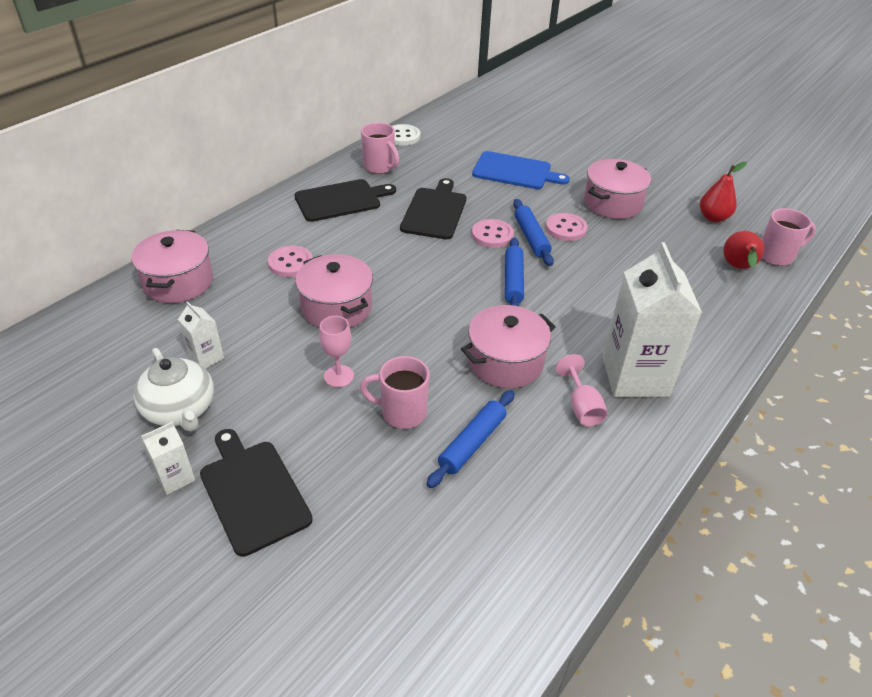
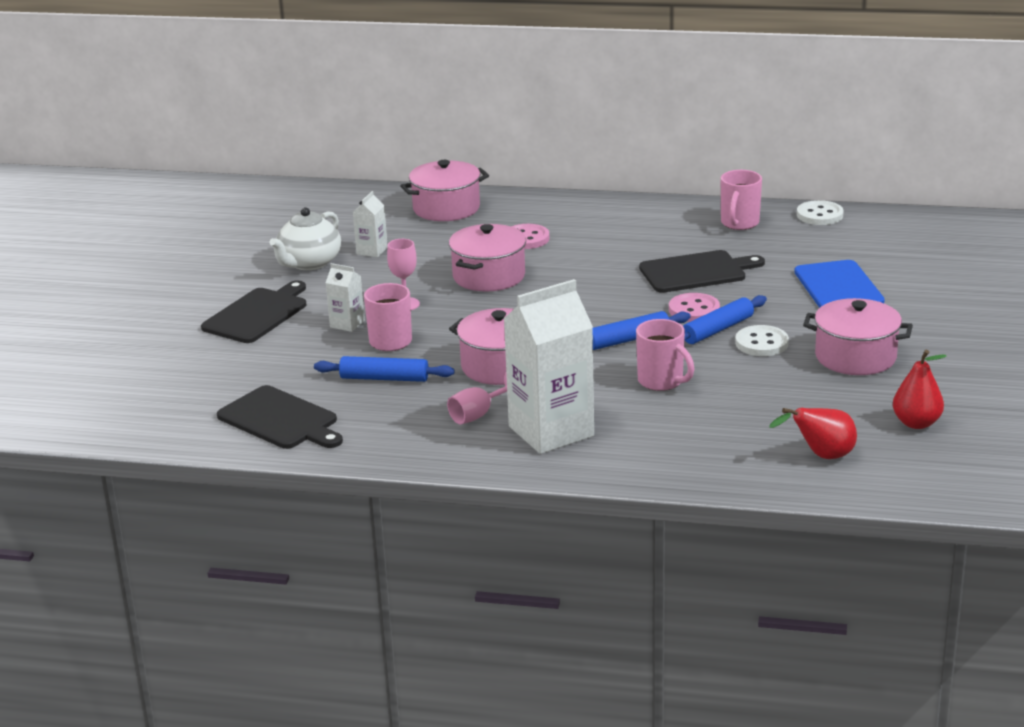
camera: 65 degrees right, 15 degrees down
white carton [141,421,195,495] -> white carton moved to [325,263,365,332]
black cutting board [294,179,396,222] -> black cutting board moved to [217,385,343,449]
pink button [546,213,587,241] -> white button [735,325,789,356]
pink mug [762,208,816,266] -> pink mug moved to [636,319,695,391]

